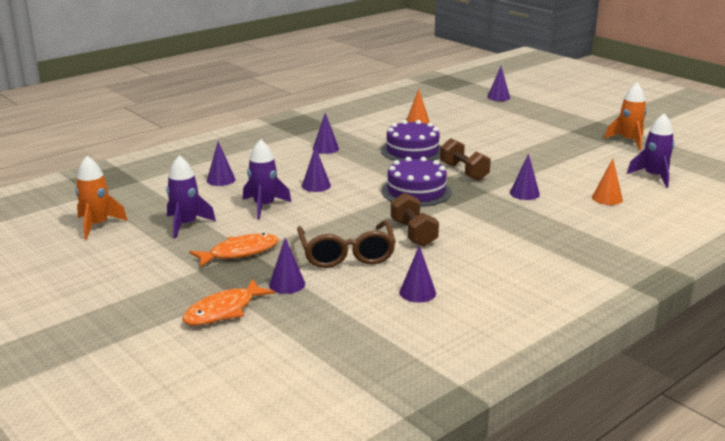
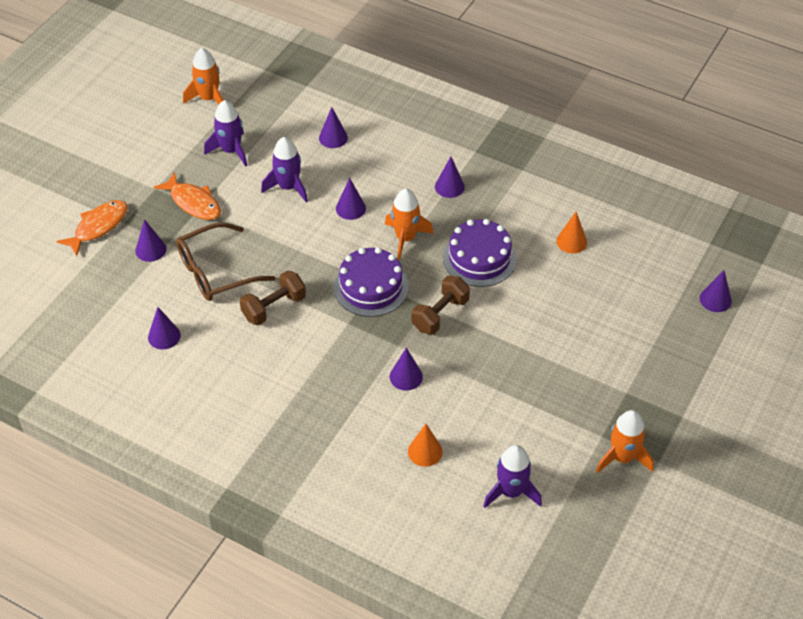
camera: 70 degrees right, 25 degrees up
orange fish [182,279,275,326] -> orange fish turned 105 degrees clockwise [56,200,128,256]
none -> orange rocket [385,188,433,260]

